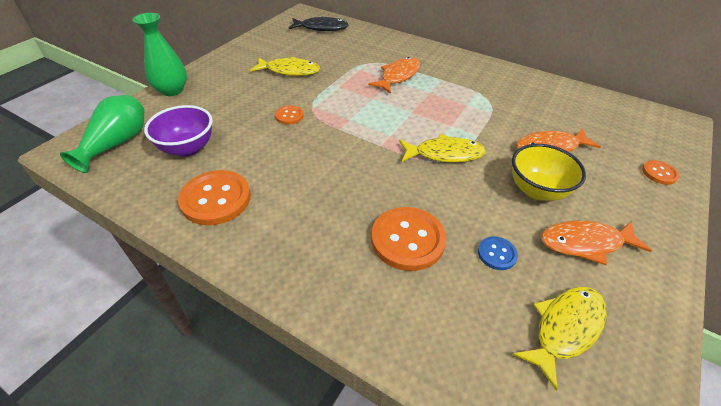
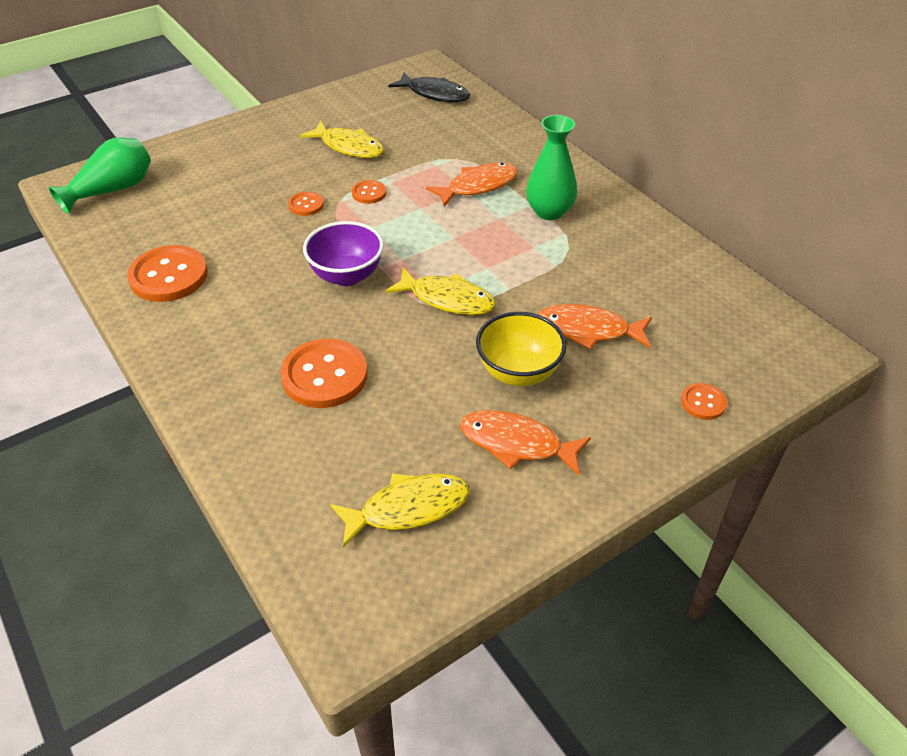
camera: 25 degrees right, 0 degrees up
green vase [132,13,187,96] -> green vase moved to [526,115,577,220]
purple bowl [144,105,213,157] -> purple bowl moved to [303,221,384,286]
blue button [478,236,518,270] -> none
none -> orange button [352,180,386,204]

